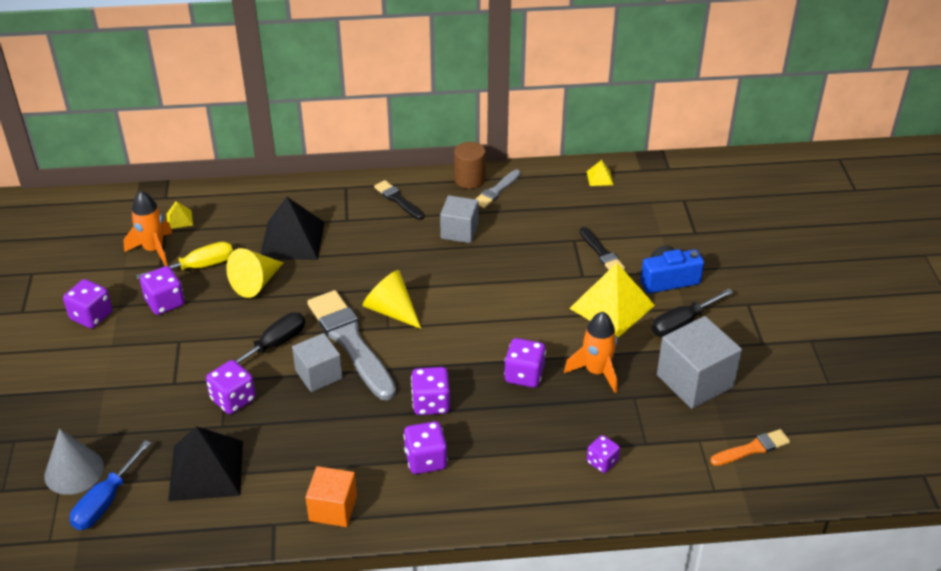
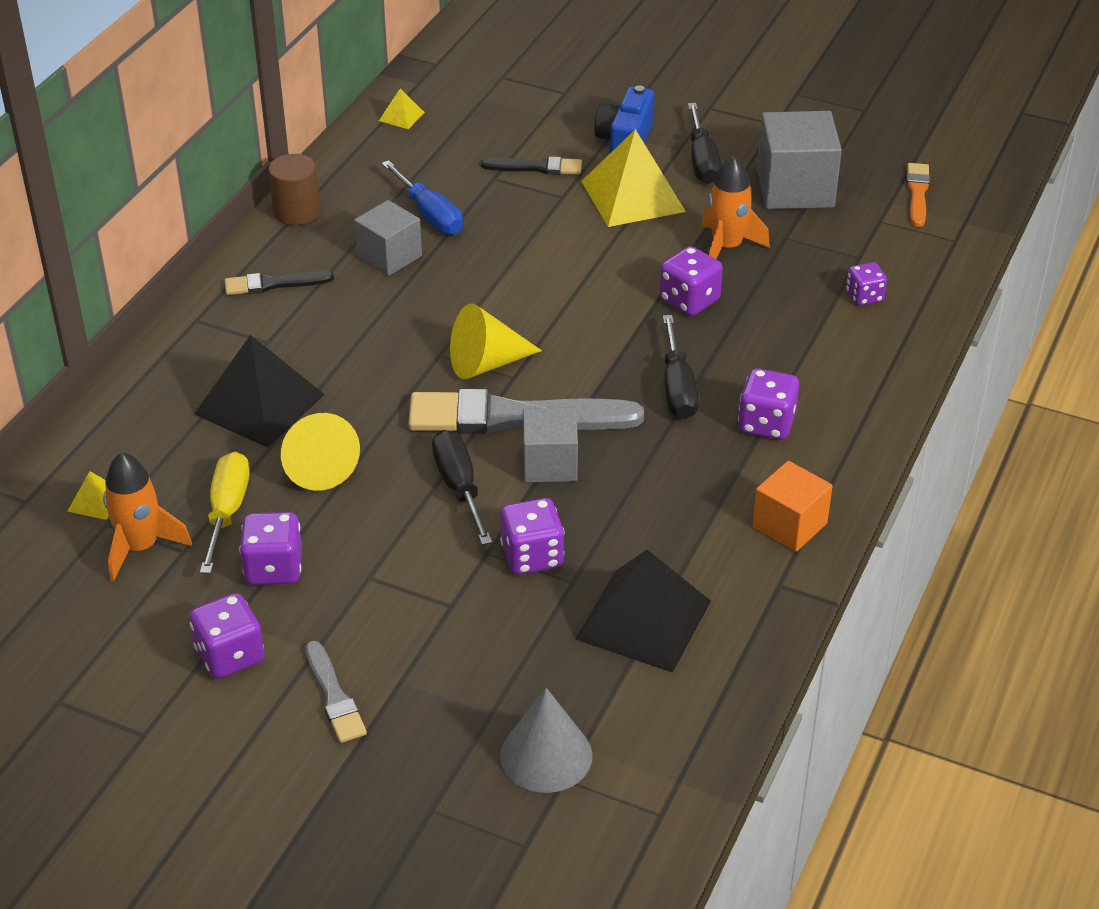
camera: 60 degrees left, 0 degrees up
blue screwdriver [70,440,151,530] -> blue screwdriver moved to [381,160,463,235]
purple dice [411,367,450,415] -> black screwdriver [663,315,699,419]
grey brush [476,170,521,208] -> grey brush moved to [305,641,367,743]

